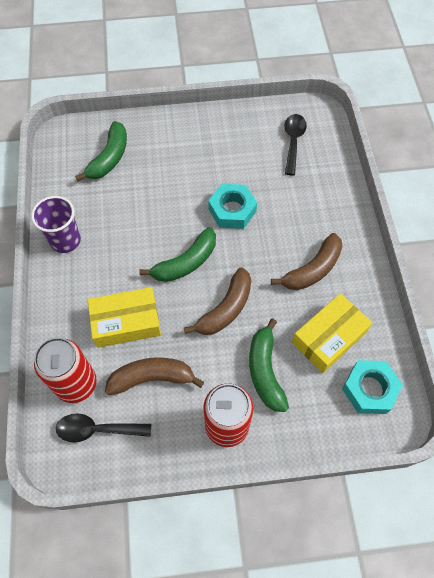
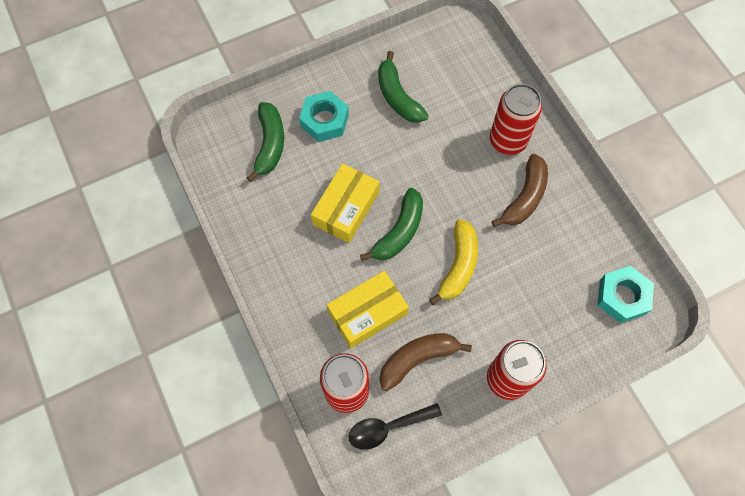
camera: 20 degrees left, 5 degrees up
purple cup [31,196,81,253] -> none
brown banana [184,267,251,335] -> yellow banana [429,219,478,305]
turquoise nut [208,184,257,229] -> turquoise nut moved to [299,91,349,142]
green banana [249,318,289,412] -> green banana moved to [378,51,429,123]
black spoon [285,114,307,175] -> none
yellow box [292,293,373,373] -> yellow box moved to [311,163,380,243]
none -> red can [490,84,542,155]

